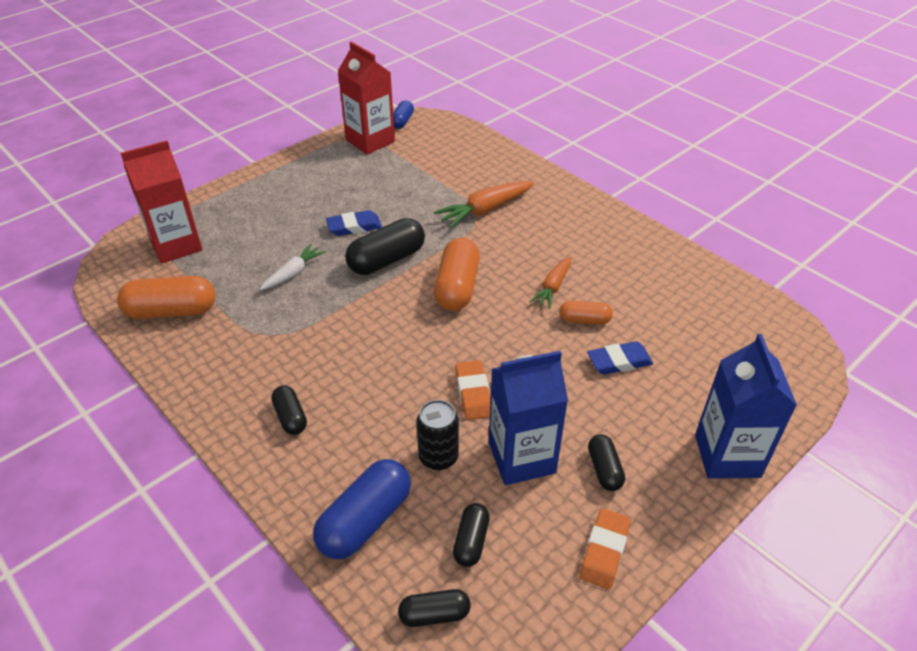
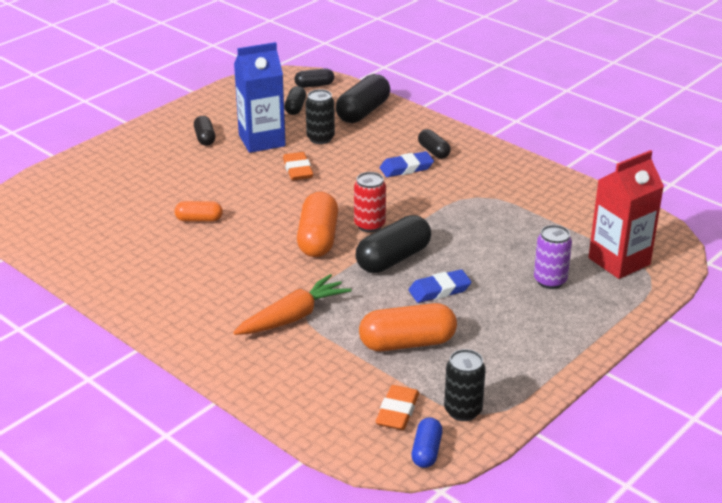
camera: 175 degrees right, 10 degrees down
orange capsule [117,276,216,319] -> orange capsule moved to [359,303,457,351]
white carrot [260,244,325,290] -> none
blue capsule [313,459,411,559] -> black capsule [336,74,390,123]
red carton [338,41,395,154] -> black can [444,349,486,421]
orange carrot [529,256,571,309] -> none
orange eraser [579,508,631,589] -> orange eraser moved to [375,385,419,430]
blue eraser [587,341,653,375] -> blue eraser moved to [380,151,434,177]
blue carton [695,334,797,479] -> none
none -> red can [354,172,386,232]
none -> purple can [534,225,572,289]

